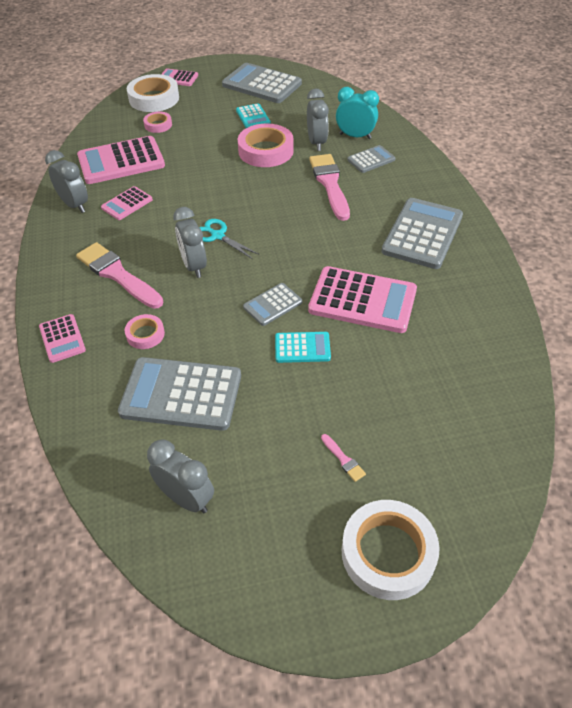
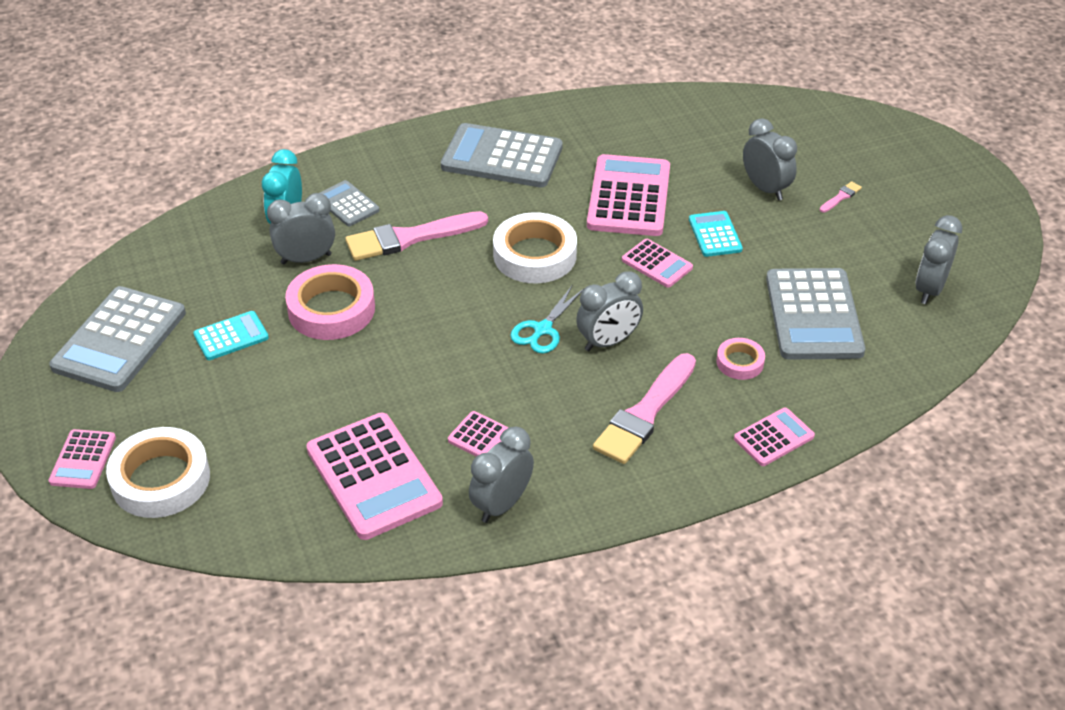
camera: 100 degrees left, 5 degrees down
pink tape [143,112,172,133] -> none
grey calculator [243,283,302,326] -> pink calculator [622,239,693,288]
white tape [342,500,440,600] -> white tape moved to [493,212,577,283]
none -> grey clock [743,118,797,201]

